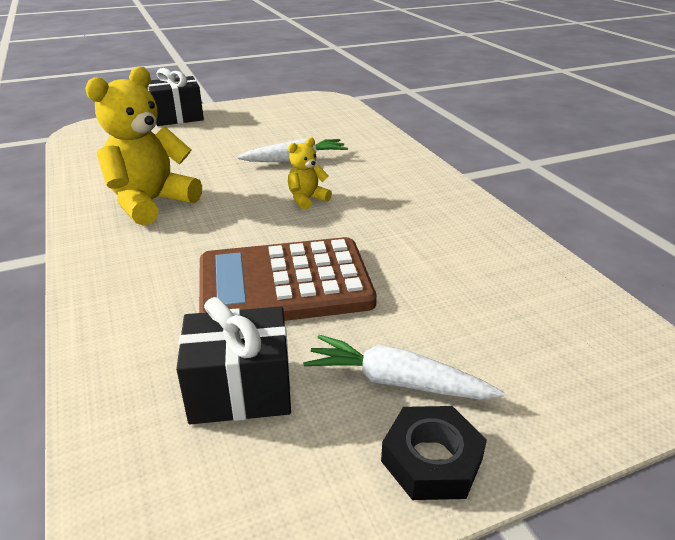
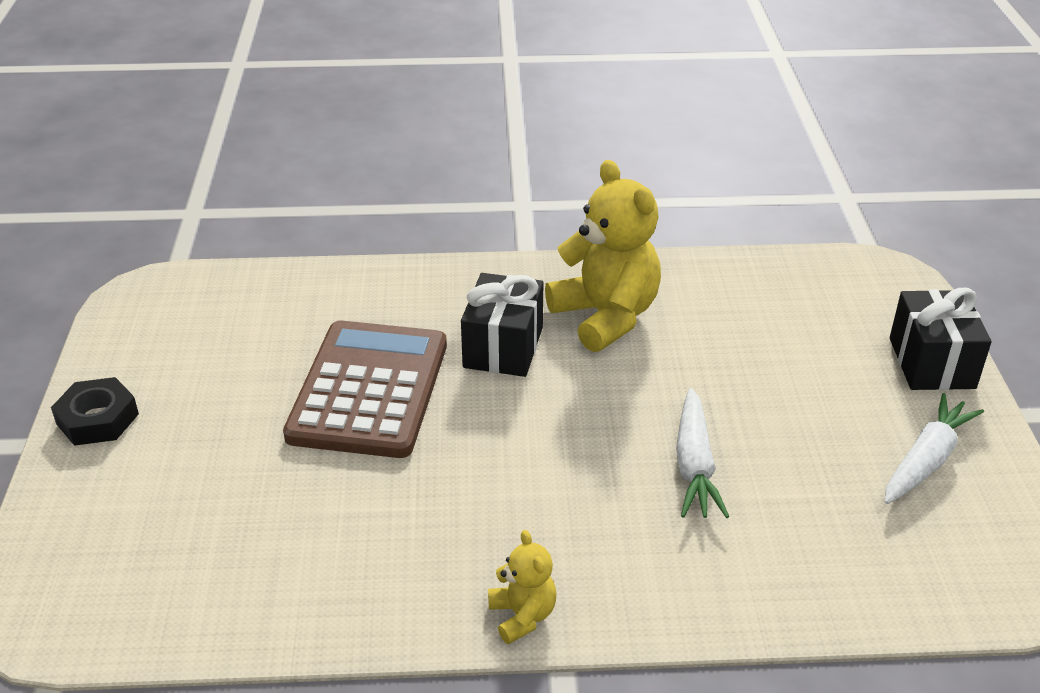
camera: 110 degrees right, 5 degrees up
black gift [176,297,291,424] -> black gift moved to [461,273,543,377]
yellow teddy bear [288,138,332,210] -> yellow teddy bear moved to [488,530,557,644]
white carrot [303,335,505,399] -> white carrot moved to [884,393,984,504]

